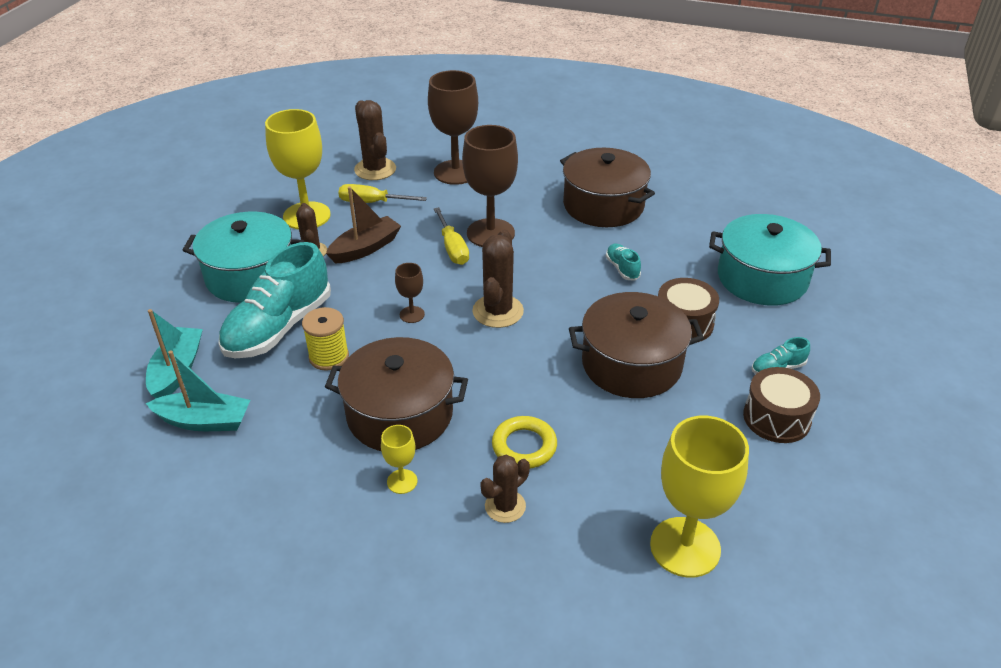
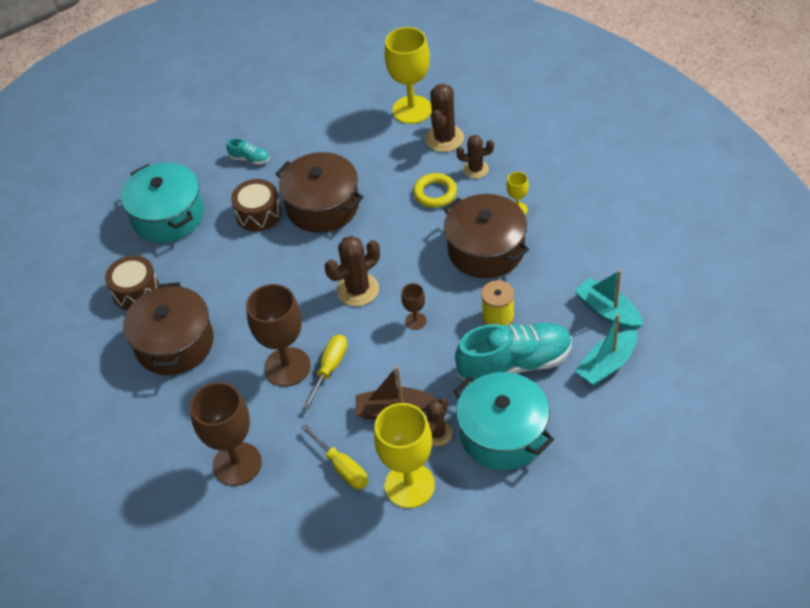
camera: 135 degrees left, 10 degrees up
brown cactus [354,100,396,180] -> brown cactus moved to [425,84,464,152]
turquoise shoe [606,244,641,281] -> none
brown drum [743,367,820,443] -> brown drum moved to [105,255,159,310]

